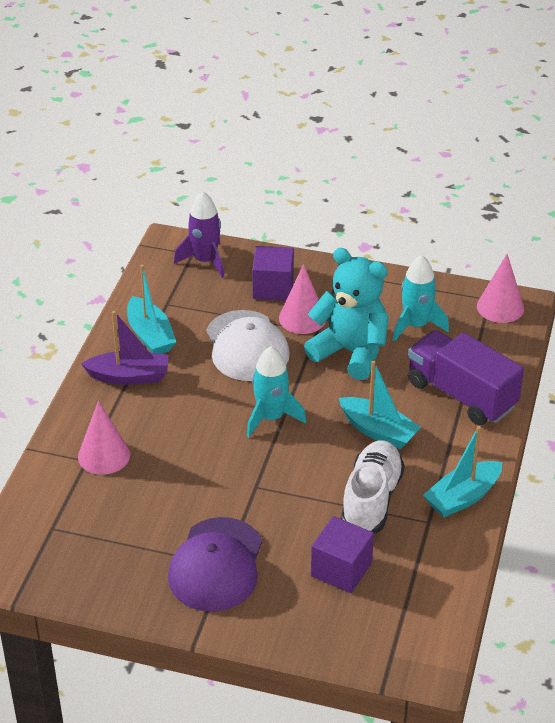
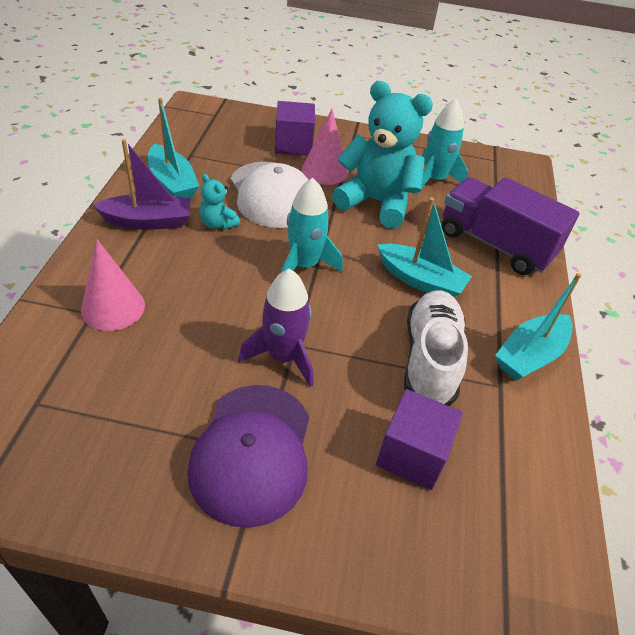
camera: 10 degrees left, 5 degrees up
purple rocket [174,192,224,278] -> purple rocket moved to [238,269,313,387]
pink cone [477,254,524,323] -> none
none -> turquoise teddy bear [199,174,240,229]

